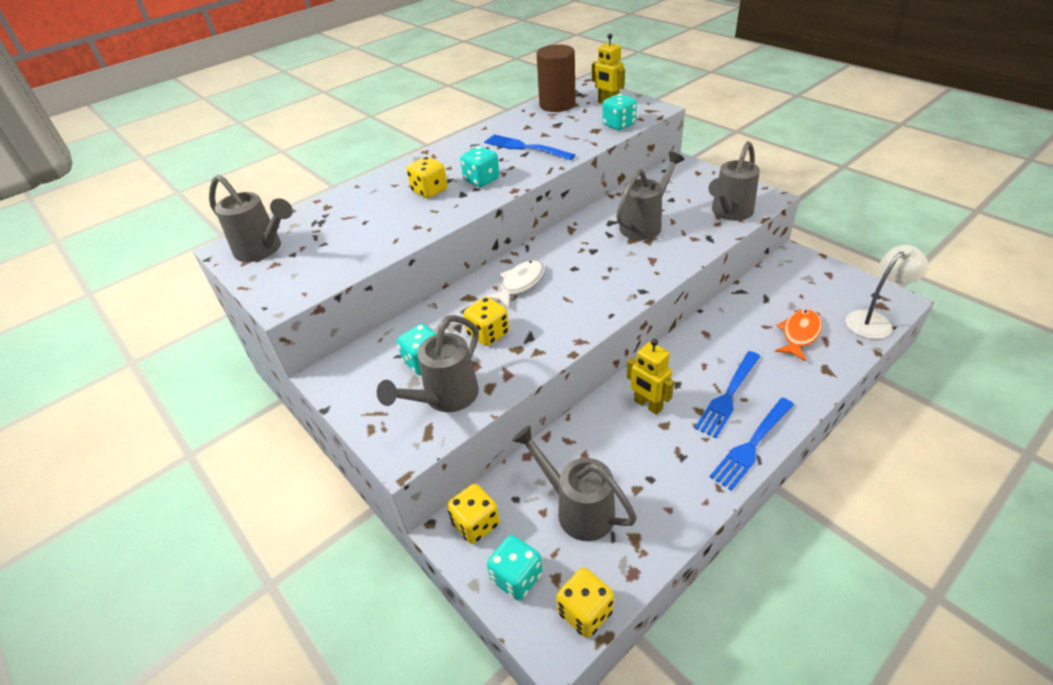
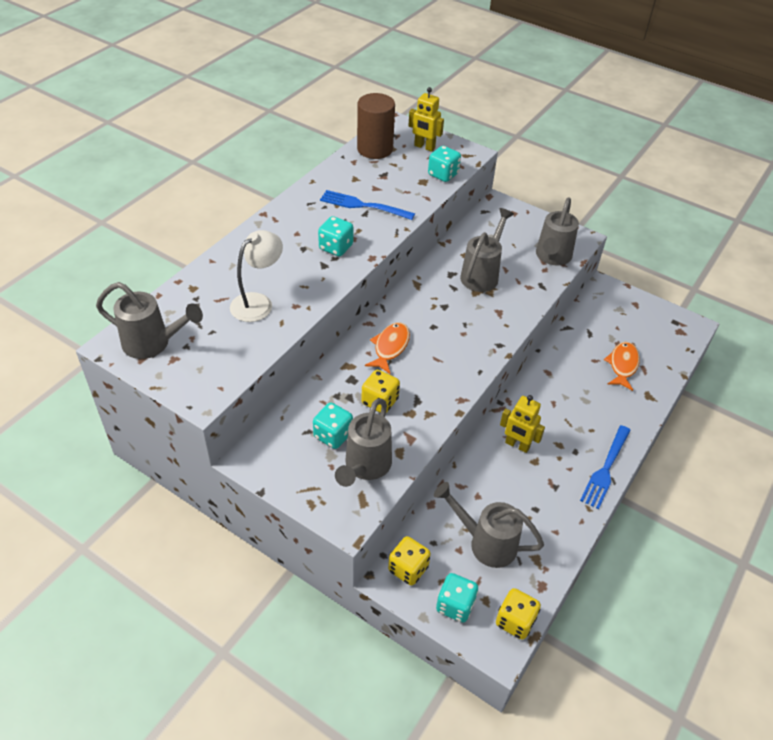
camera: 20 degrees left, 5 degrees up
yellow dice [407,157,447,198] -> none
white fish [485,260,545,308] -> orange fish [365,322,410,374]
blue fork [695,351,760,438] -> none
white lamp [845,245,929,339] -> white lamp moved to [230,230,283,322]

